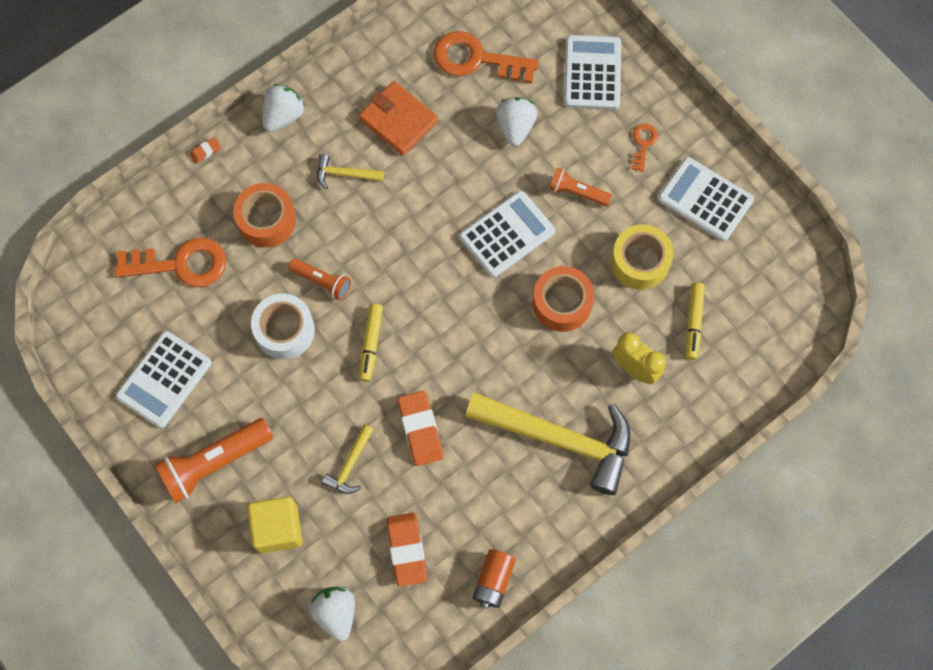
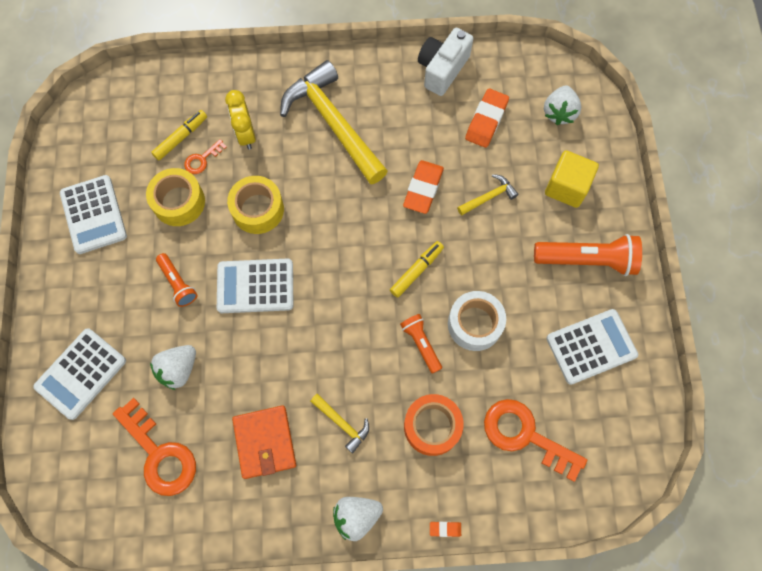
camera: 145 degrees left, 0 degrees up
orange battery [472,549,516,609] -> white camera [418,28,473,96]
orange tape [533,266,594,332] -> yellow tape [227,176,284,234]
orange key [631,124,658,172] -> orange key moved to [184,139,227,174]

